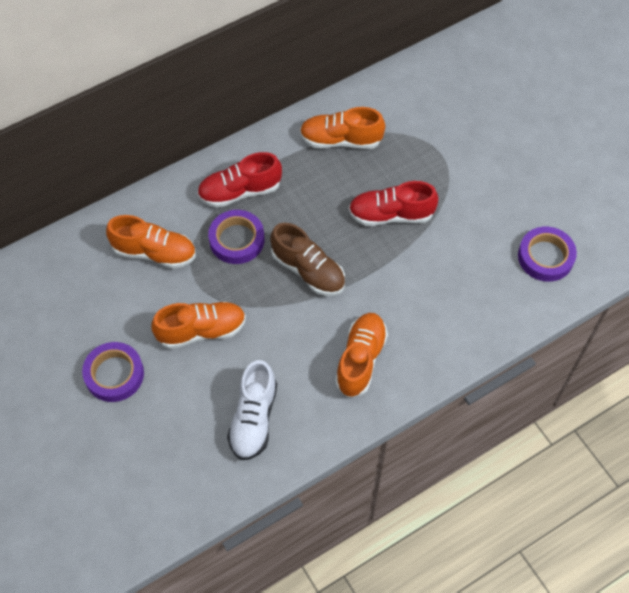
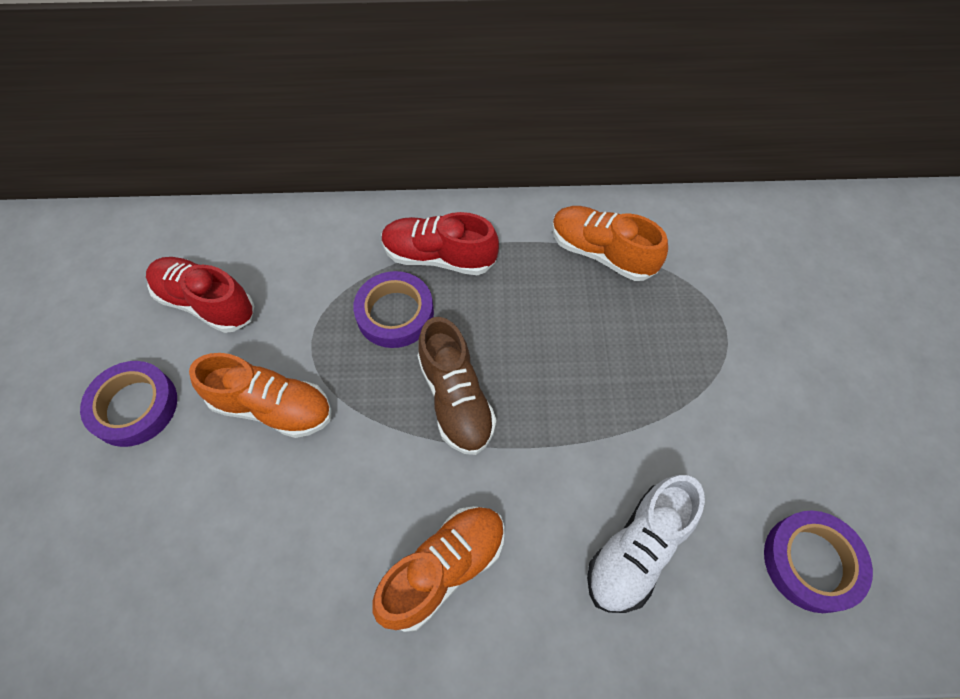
camera: 30 degrees right, 0 degrees up
orange shoe [106,215,196,269] -> none
white shoe [227,360,277,460] -> white shoe moved to [587,475,705,613]
red shoe [349,181,439,226] -> red shoe moved to [146,257,254,333]

